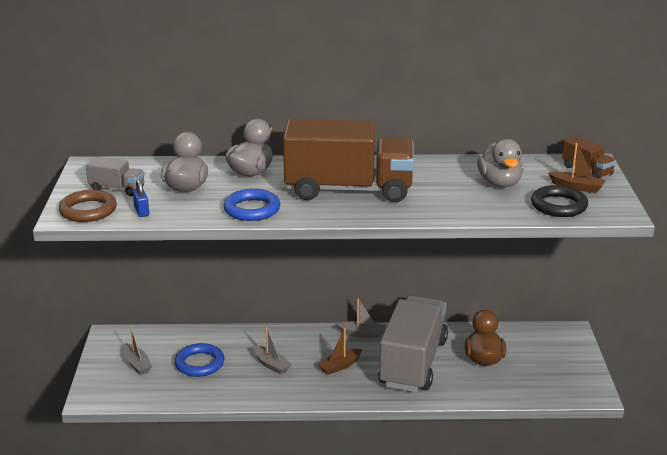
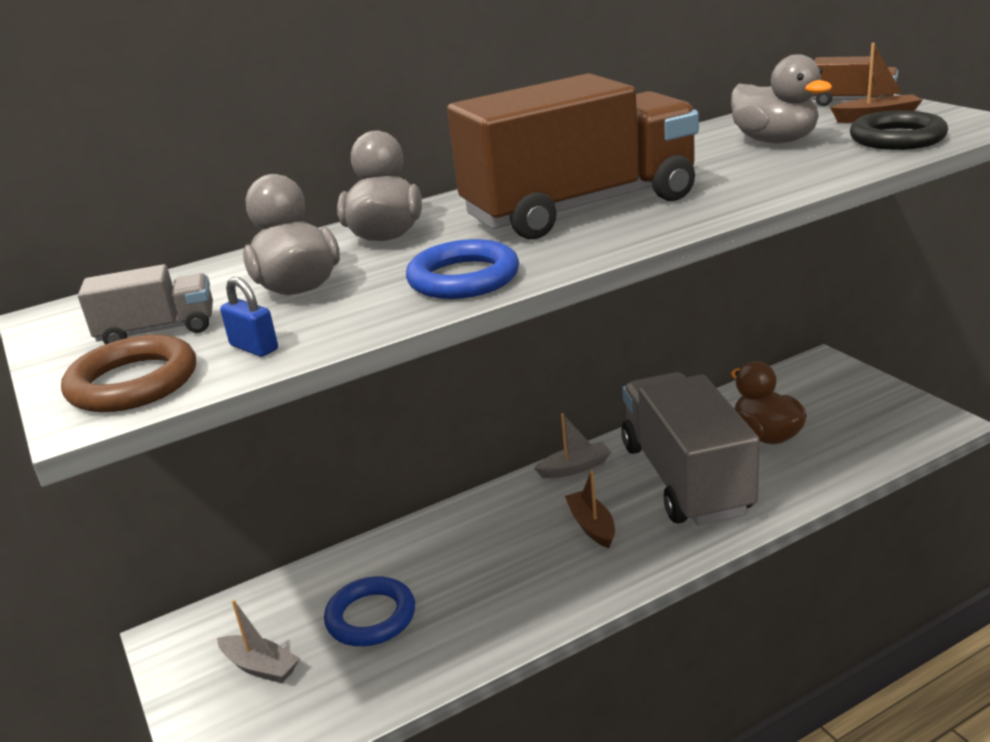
camera: 25 degrees left, 0 degrees up
grey boat [253,326,292,374] -> none
brown boat [317,328,362,375] -> brown boat turned 135 degrees clockwise [565,470,615,548]

